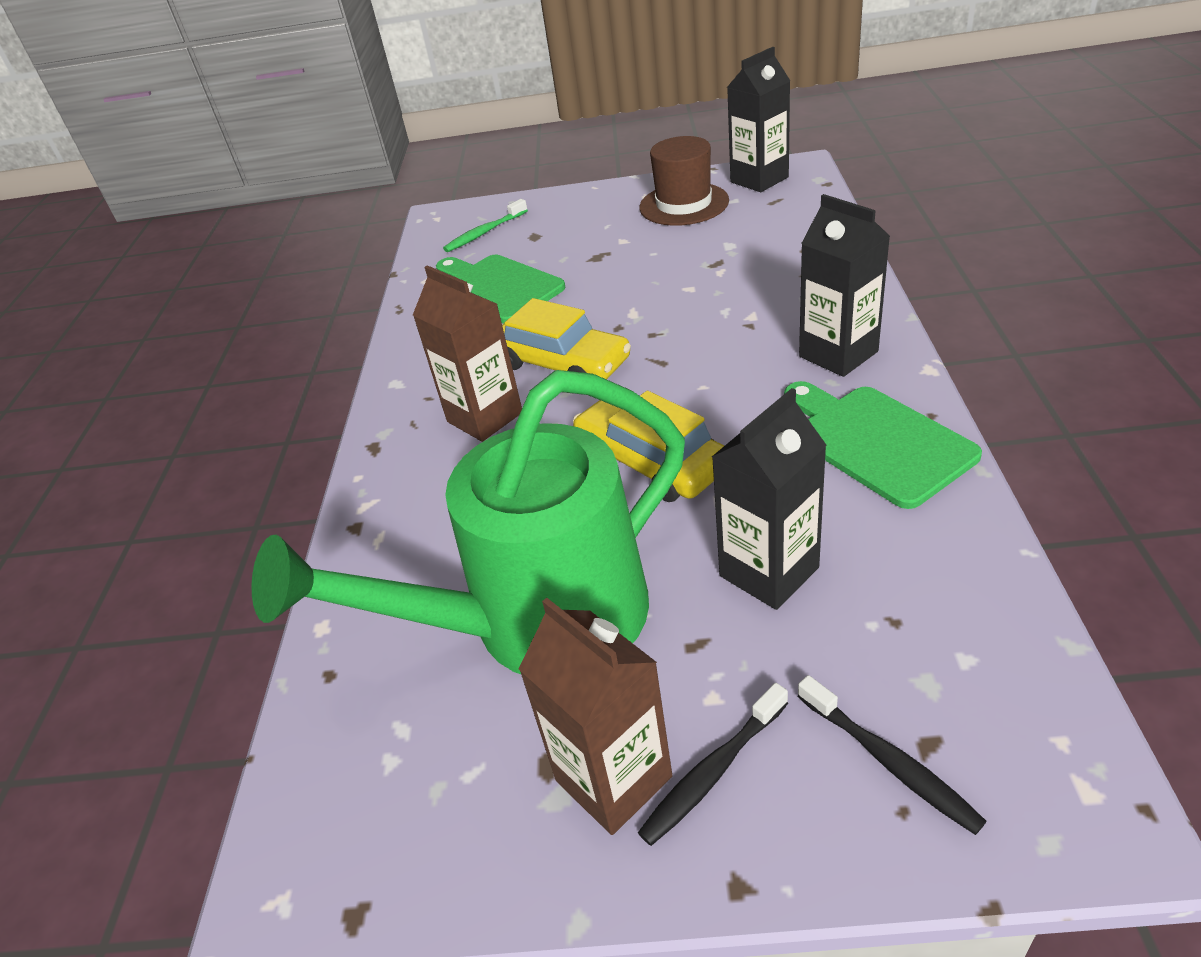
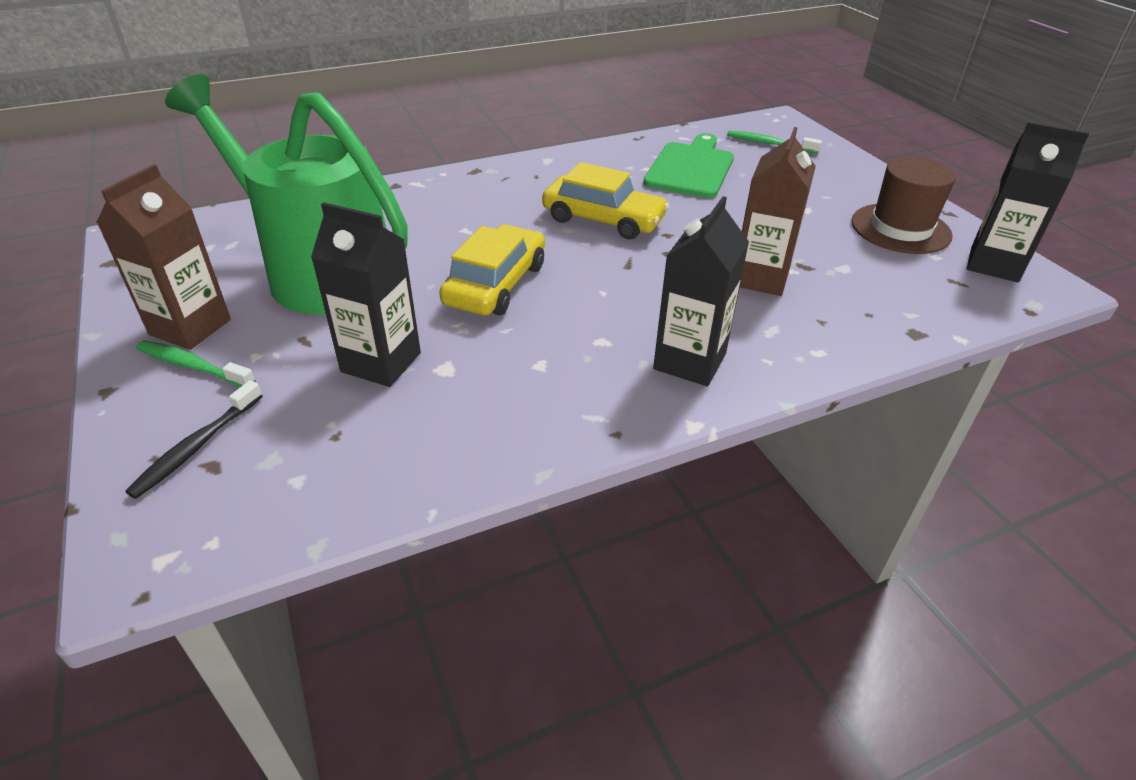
camera: 60 degrees right, 0 degrees up
brown carton [413,265,522,442] -> brown carton moved to [740,127,816,296]
yellow car [502,298,631,379] -> yellow car turned 75 degrees counterclockwise [542,162,669,239]
black toothbrush [638,683,788,846] -> green toothbrush [136,340,256,387]
green cutting board [784,381,982,509] -> none

